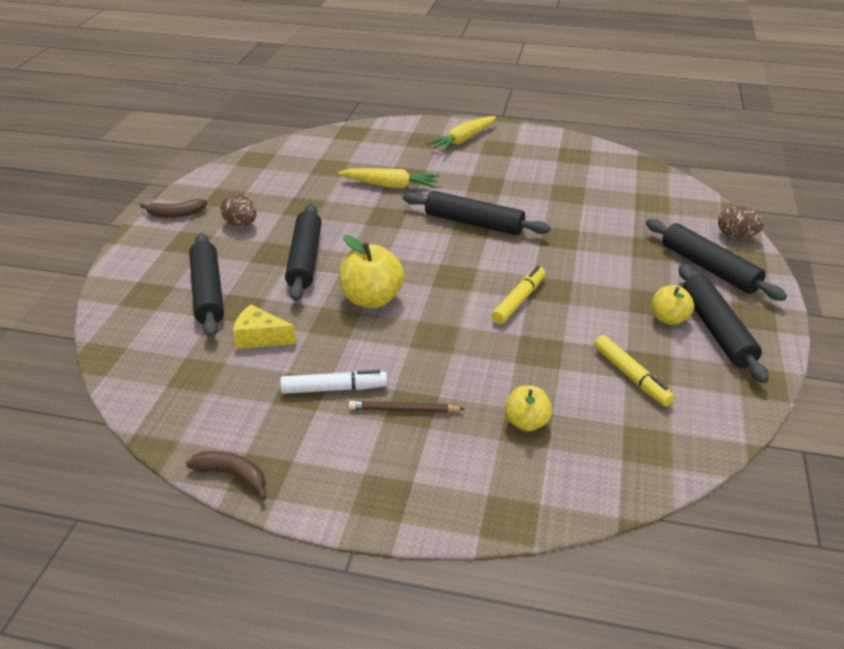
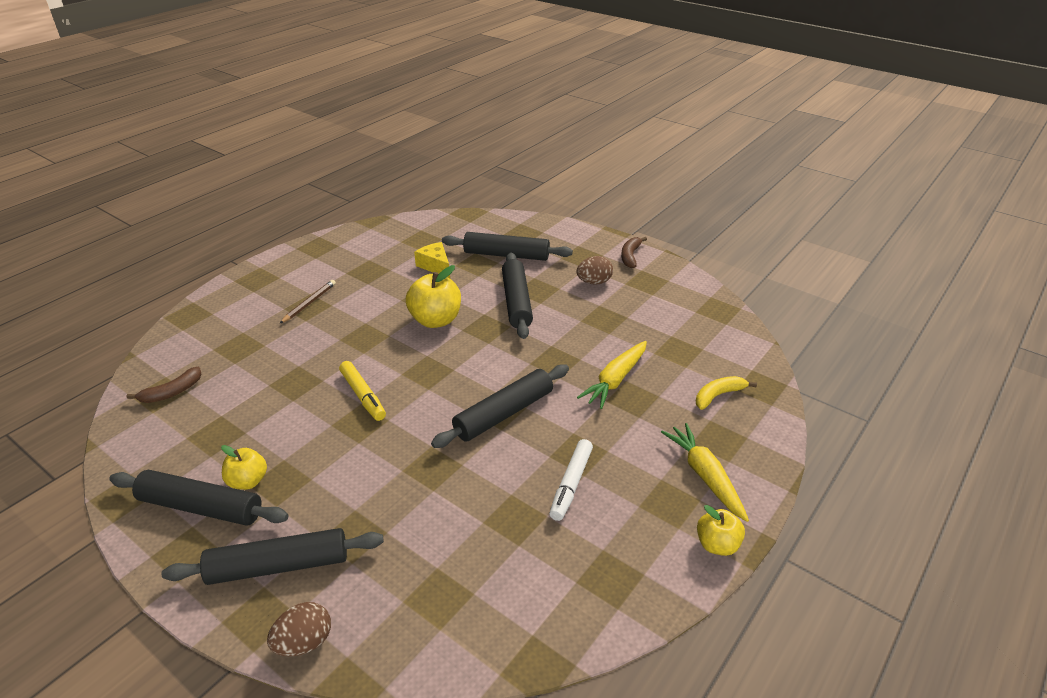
camera: 115 degrees right, 0 degrees up
brown banana [186,451,267,500] -> brown banana moved to [127,367,201,403]
yellow cheese [233,305,297,349] -> yellow cheese turned 75 degrees counterclockwise [414,242,450,278]
white marker [280,370,387,394] -> white marker moved to [549,439,593,521]
black rolling pin [285,203,322,301] -> black rolling pin turned 60 degrees clockwise [502,252,533,339]
yellow apple [505,385,553,431] -> yellow apple moved to [697,505,745,556]
yellow marker [594,335,675,406] -> none
none -> yellow banana [696,376,757,410]

